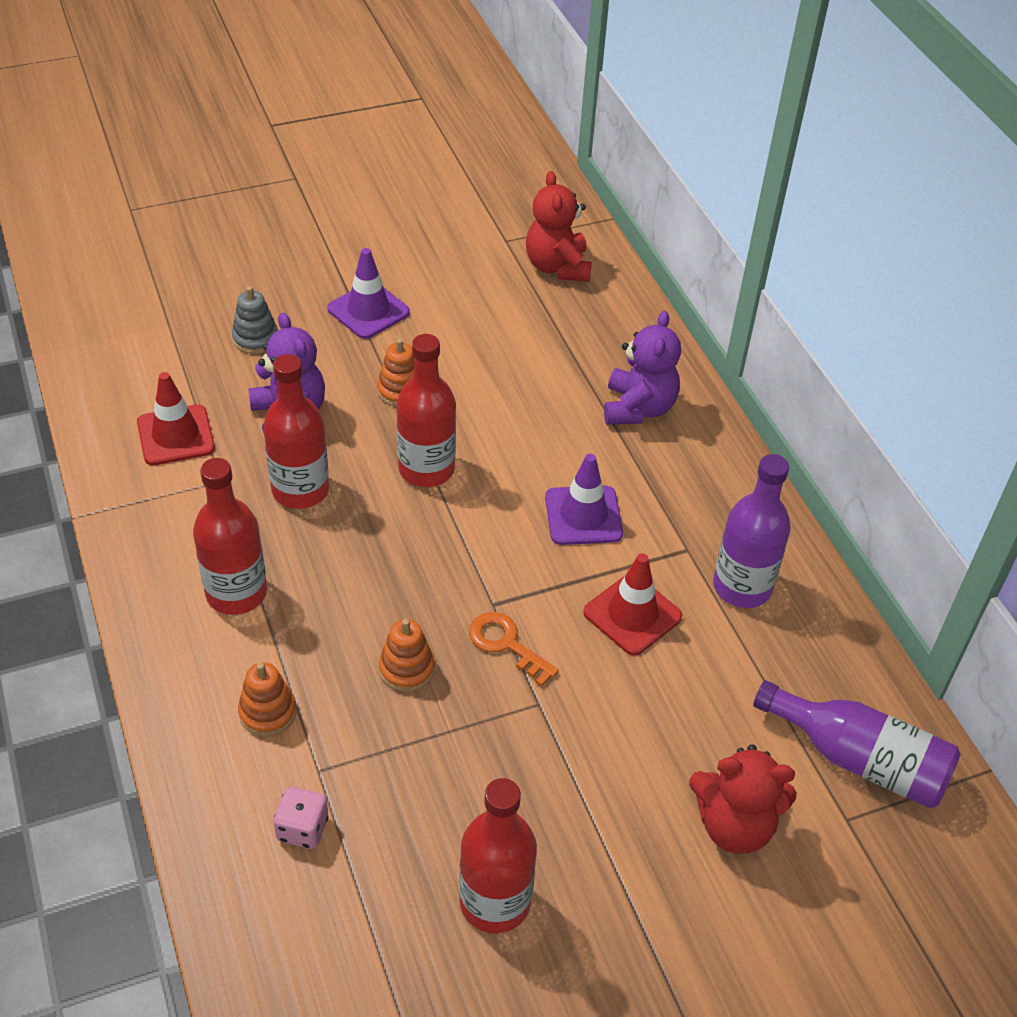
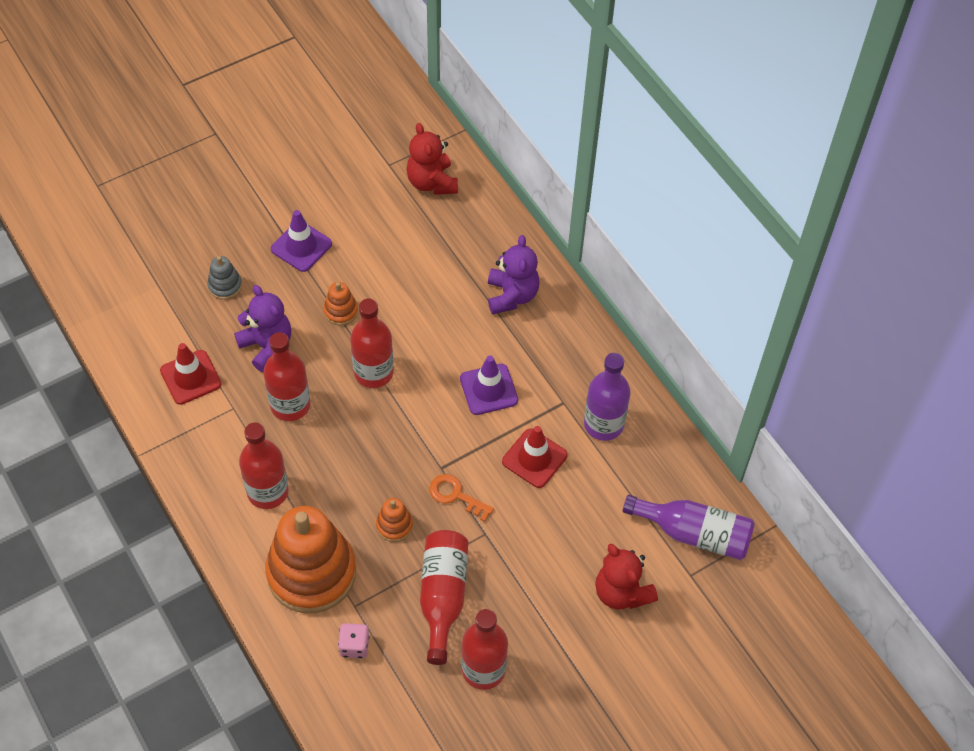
camera: 10 degrees left, 10 degrees up
orange stacking toy [238,662,297,736] -> orange stacking toy [265,506,356,613], size x2.37
red teddy bear [689,744,797,854] -> red teddy bear turned 60 degrees clockwise [595,544,658,609]
none -> red bottle [420,530,468,665]

